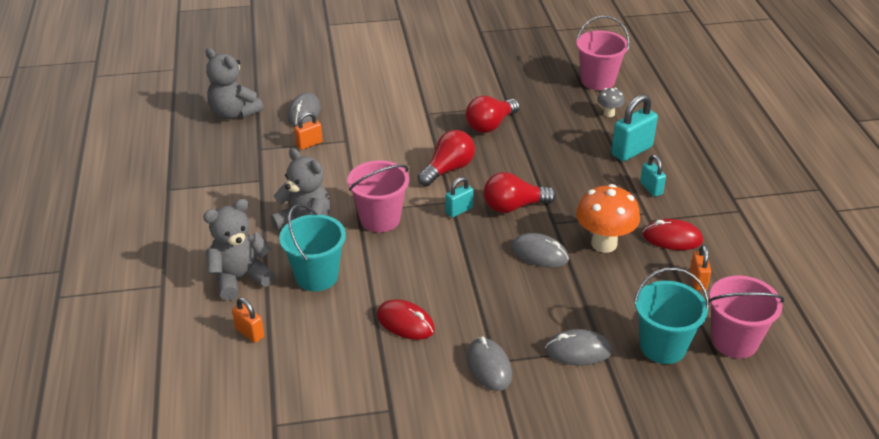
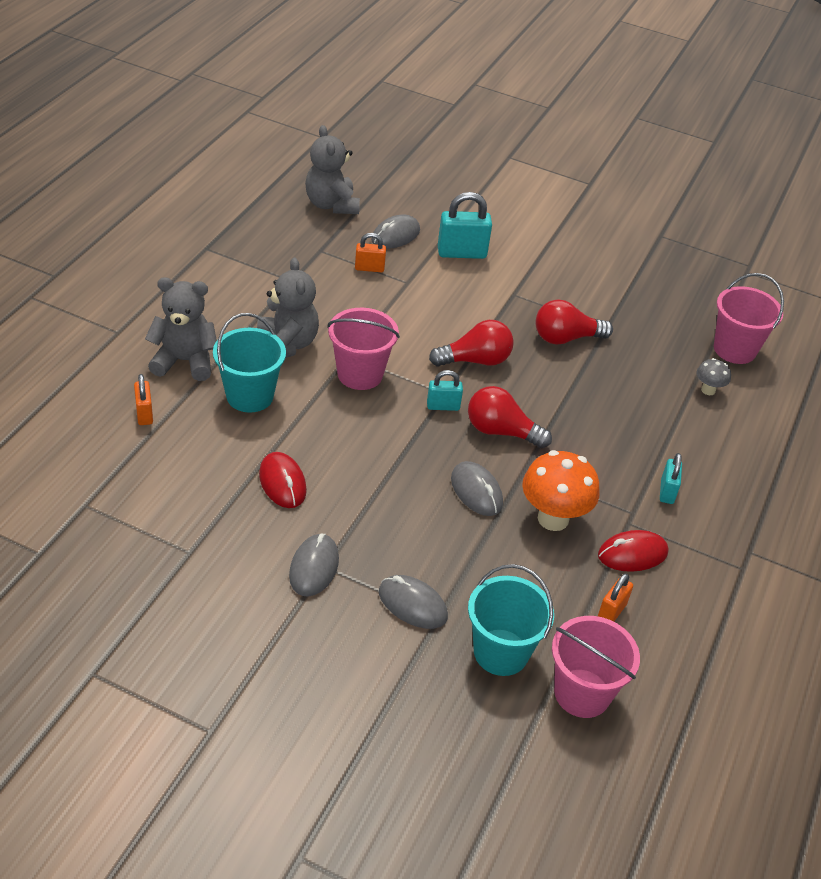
camera: 30 degrees right, 5 degrees up
turquoise padlock [611,94,658,161] -> turquoise padlock moved to [438,192,492,259]
red mouse [643,219,703,250] -> red mouse turned 60 degrees counterclockwise [598,530,669,572]

